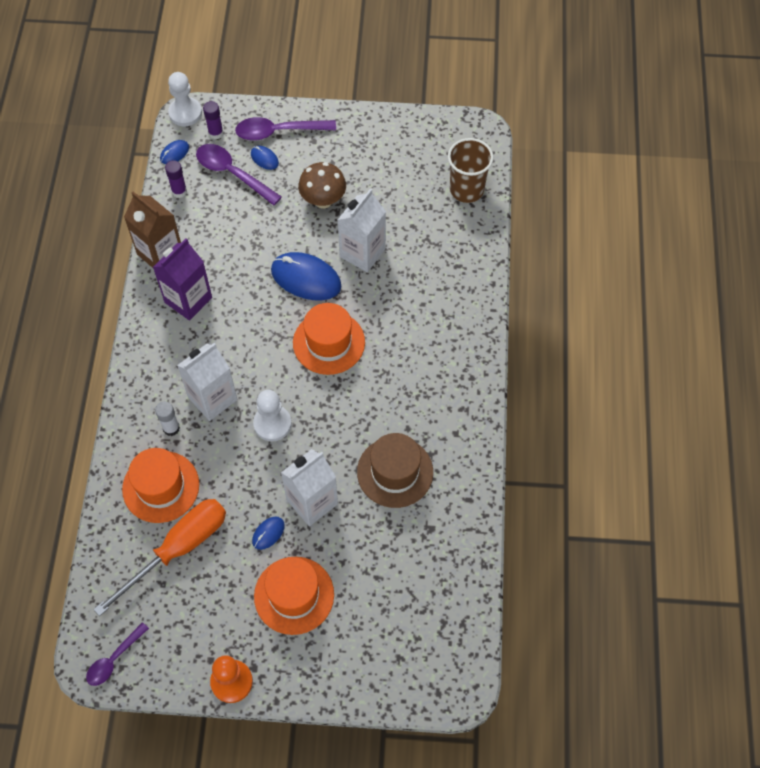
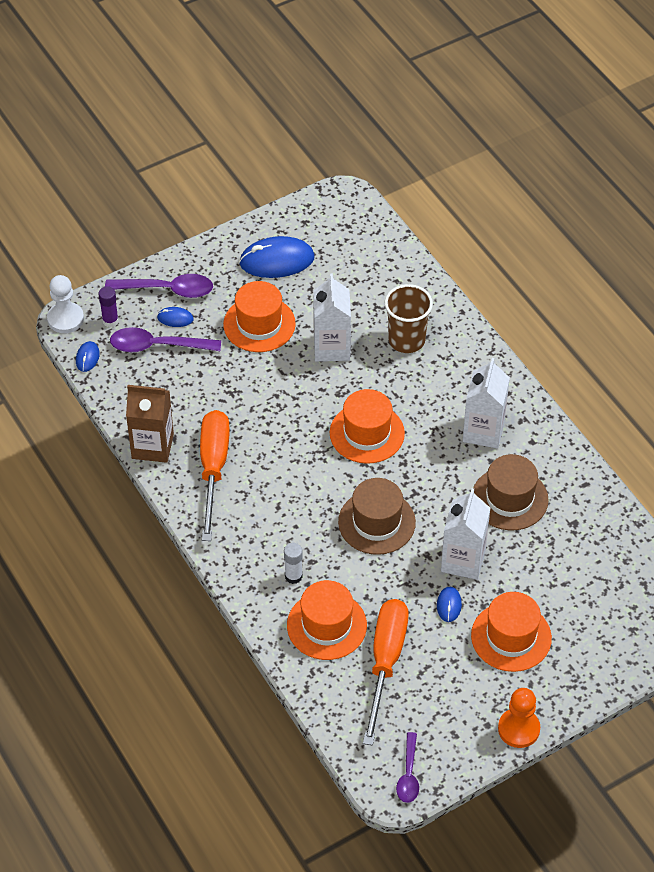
camera: 35 degrees left, 10 degrees down
purple carton [153,238,212,321] -> orange screwdriver [200,410,230,541]
purple glue stick [165,160,187,198] -> none
white carton [177,343,237,421] -> white carton moved to [463,358,510,449]
purple spoon [235,117,336,141] -> purple spoon turned 135 degrees counterclockwise [105,274,213,298]
white pawn [253,390,292,441] -> brown hat [338,478,416,555]
blue mouse [271,252,342,300] -> blue mouse moved to [239,236,315,278]
brown mushroom [298,162,346,208] -> orange hat [223,281,296,352]
brown cup [448,138,494,203] -> brown cup moved to [385,284,433,353]

